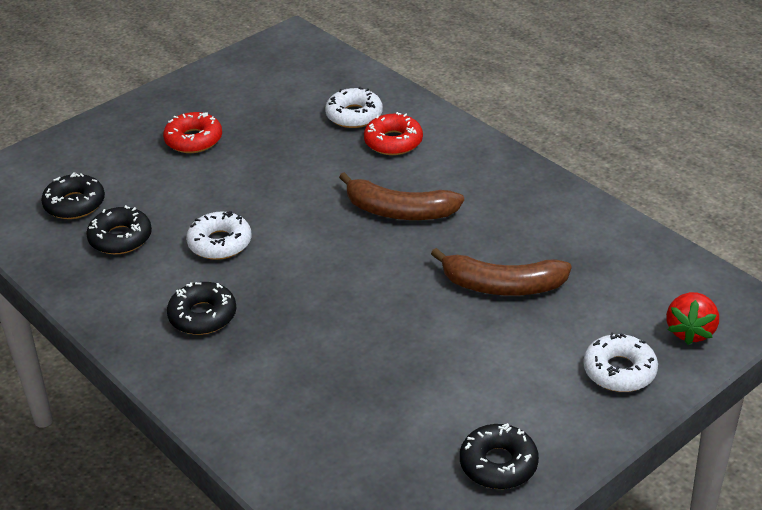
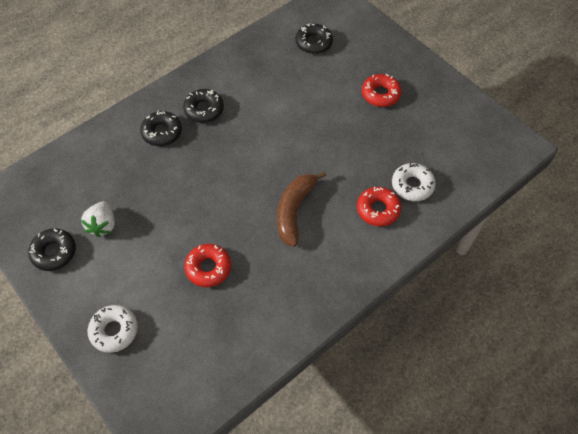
camera: 90 degrees right, 20 degrees up
black donut [86,205,152,254] -> black donut moved to [140,111,182,146]
white donut [186,211,251,260] -> none
brown banana [431,248,572,296] -> red donut [184,244,231,287]
red strawberry [666,292,719,345] -> none
none -> white strawberry [81,201,115,237]

